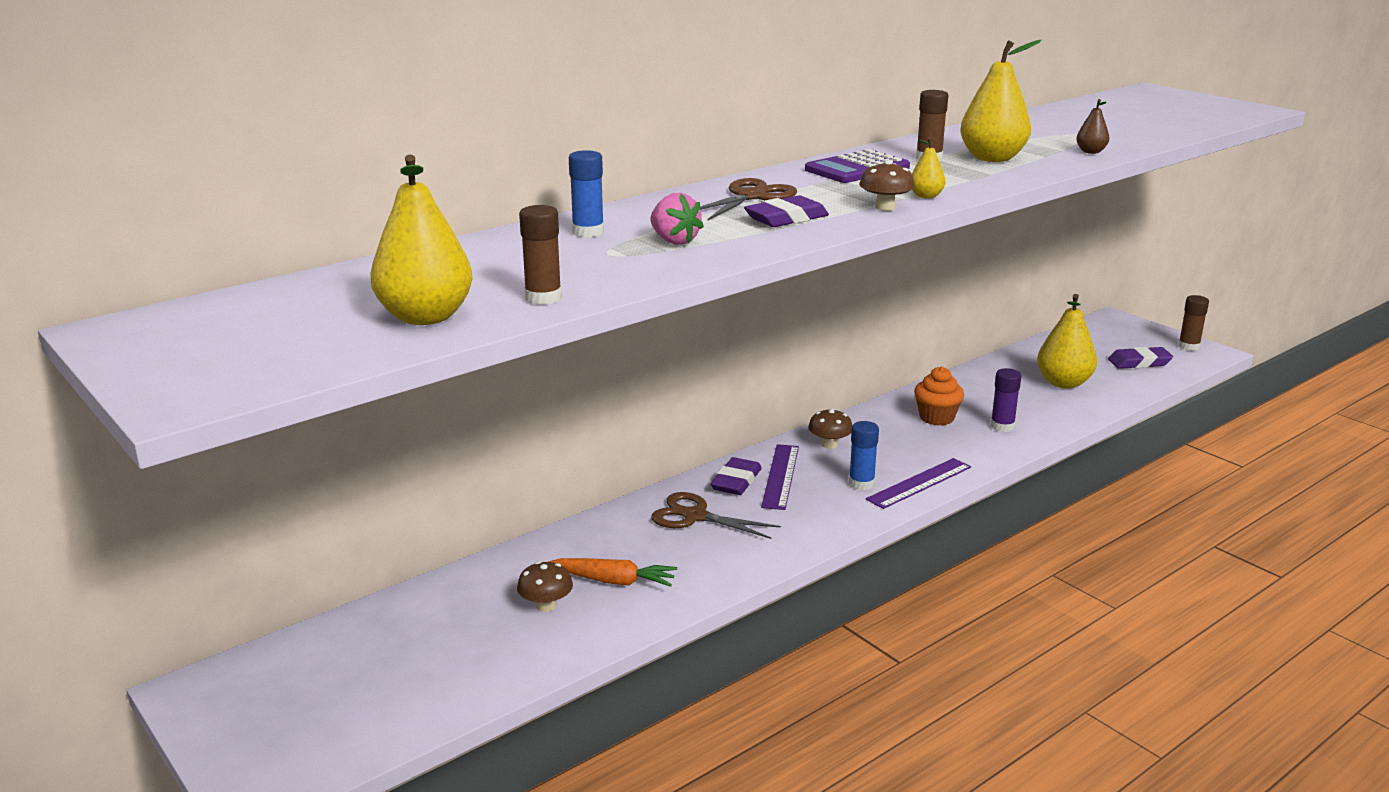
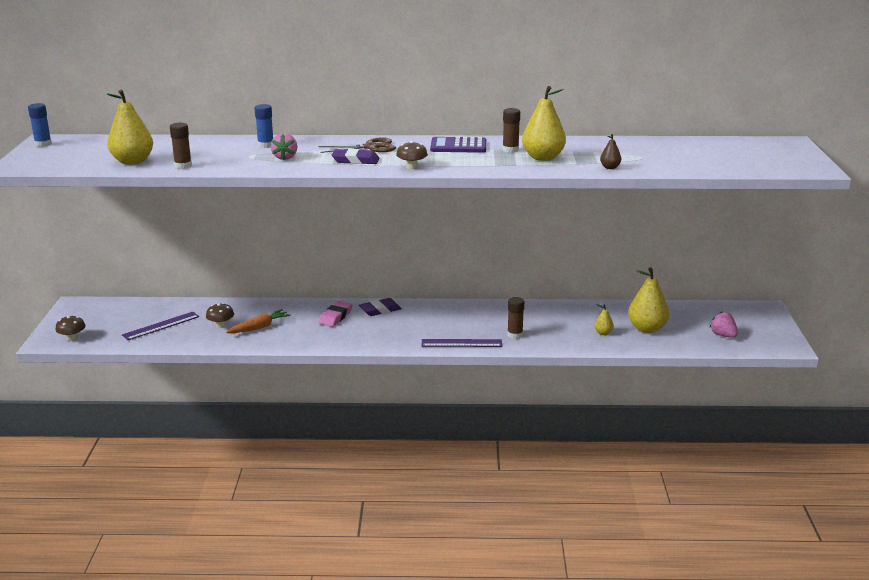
camera: 40 degrees right, 0 degrees up
orange carrot [548,558,677,587] -> orange carrot turned 90 degrees counterclockwise [226,309,291,333]
brown scissors [651,492,781,539] -> pink eraser [318,301,353,327]
purple ruler [761,444,799,510] -> purple ruler moved to [122,312,199,340]
brown mushroom [808,408,852,449] -> brown mushroom moved to [55,315,85,341]
blue glue stick [849,421,879,490] -> blue glue stick moved to [28,103,52,147]
yellow pear [912,138,946,199] -> yellow pear moved to [595,304,614,335]
orange cupcake [914,366,964,426] -> none
purple glue stick [991,368,1021,432] -> none
purple eraser [1108,347,1173,369] -> pink strawberry [710,312,738,338]
brown glue stick [1178,295,1209,351] -> brown glue stick moved to [507,297,524,339]

